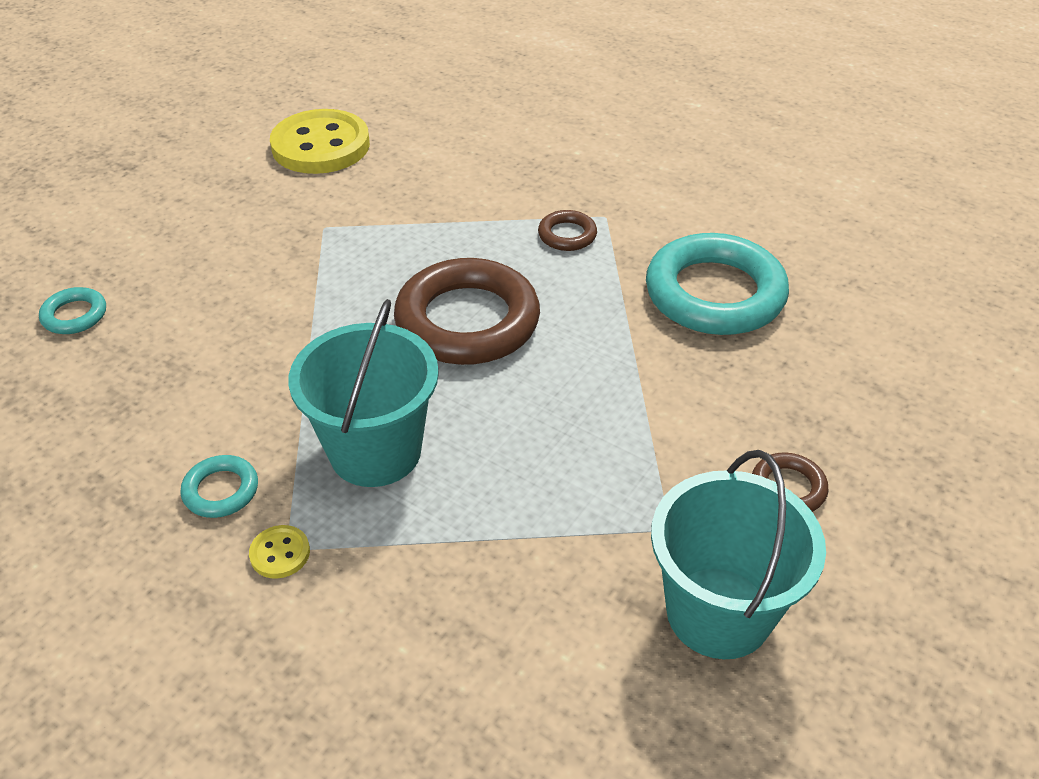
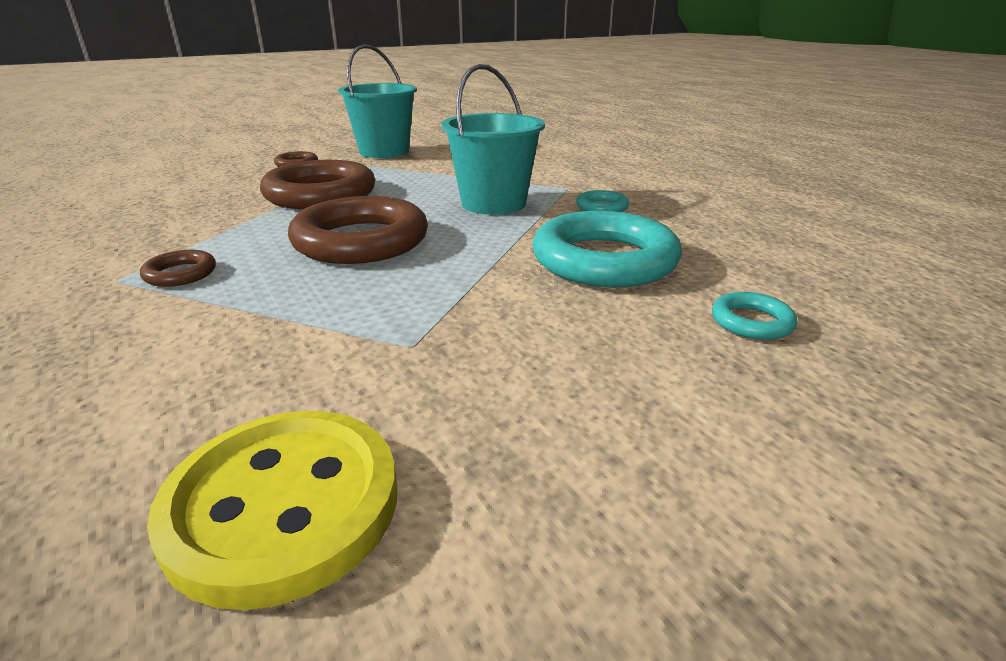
camera: 155 degrees left, 15 degrees down
yellow button [249,525,310,579] -> none
turquoise ring [646,233,789,335] -> turquoise ring moved to [533,211,682,287]
none -> brown ring [260,160,375,209]

